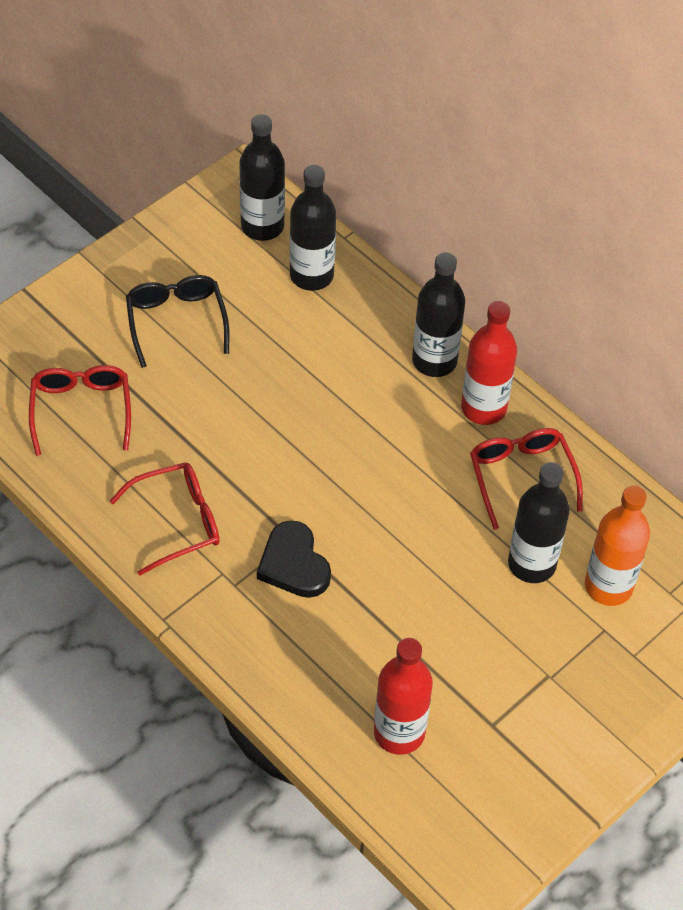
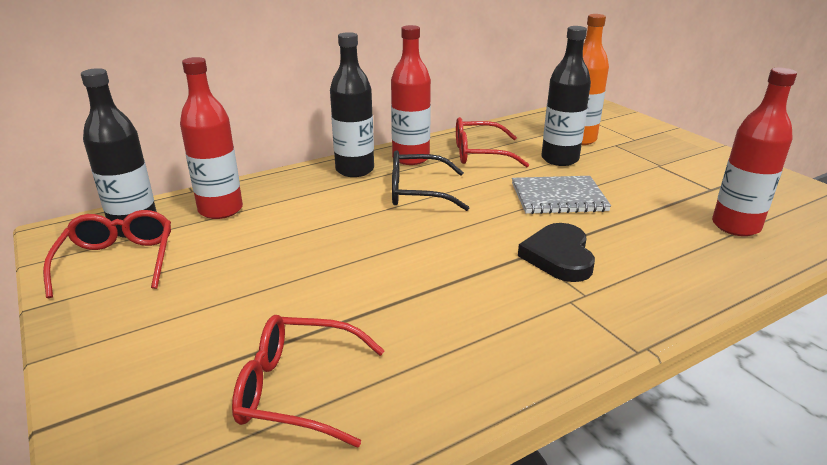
camera: 75 degrees left, 25 degrees down
red glasses [110,462,220,576] -> red glasses moved to [43,210,171,298]
black glasses [126,275,229,368] -> black glasses moved to [392,150,469,211]
black heart [257,520,331,598] -> black heart turned 105 degrees clockwise [518,223,595,282]
black bottle [290,165,336,291] -> red bottle [180,57,243,219]
none -> grey notebook [512,176,611,214]

